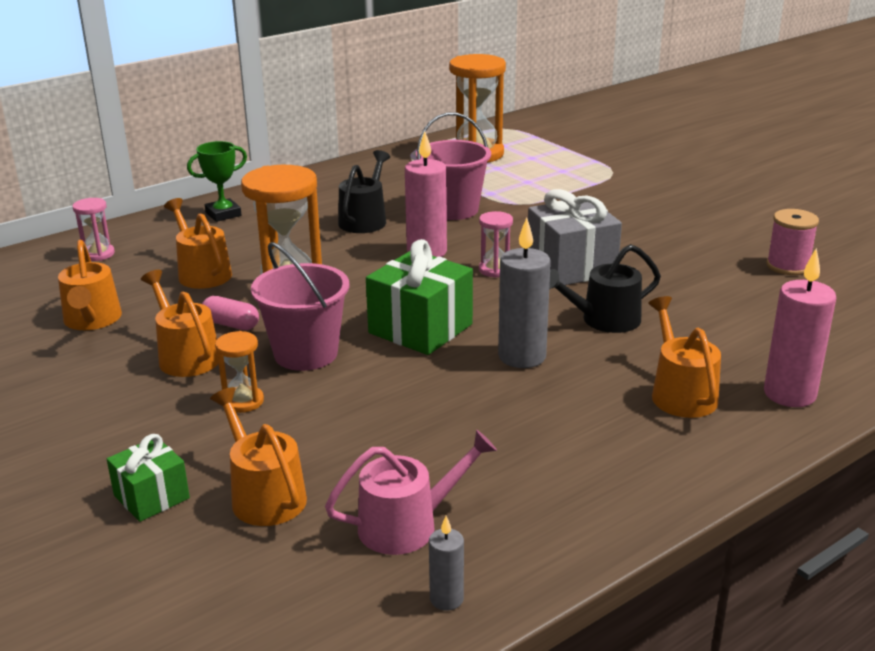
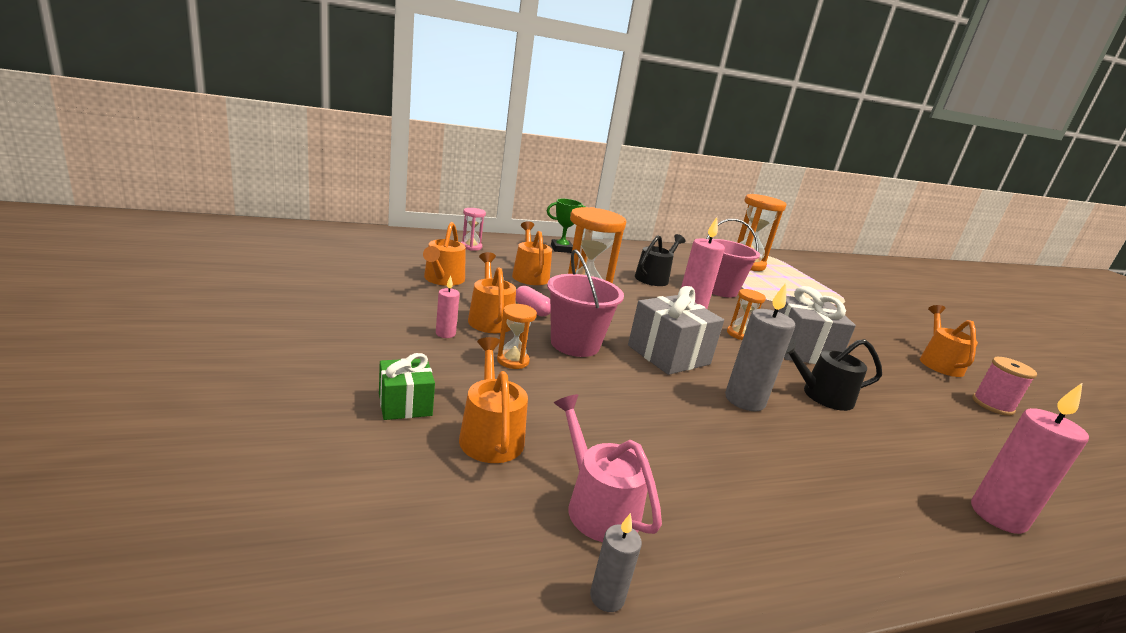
camera: 15 degrees right, 5 degrees down
pink watering can [325,430,497,555] -> pink watering can turned 120 degrees counterclockwise [554,394,662,542]
green gift [366,239,473,355] -> grey gift [628,286,724,375]
pink hourglass [479,211,513,278] -> orange hourglass [727,289,766,340]
orange watering can [648,296,721,418] -> orange watering can moved to [920,305,978,377]
none -> pink candle [436,275,460,338]

